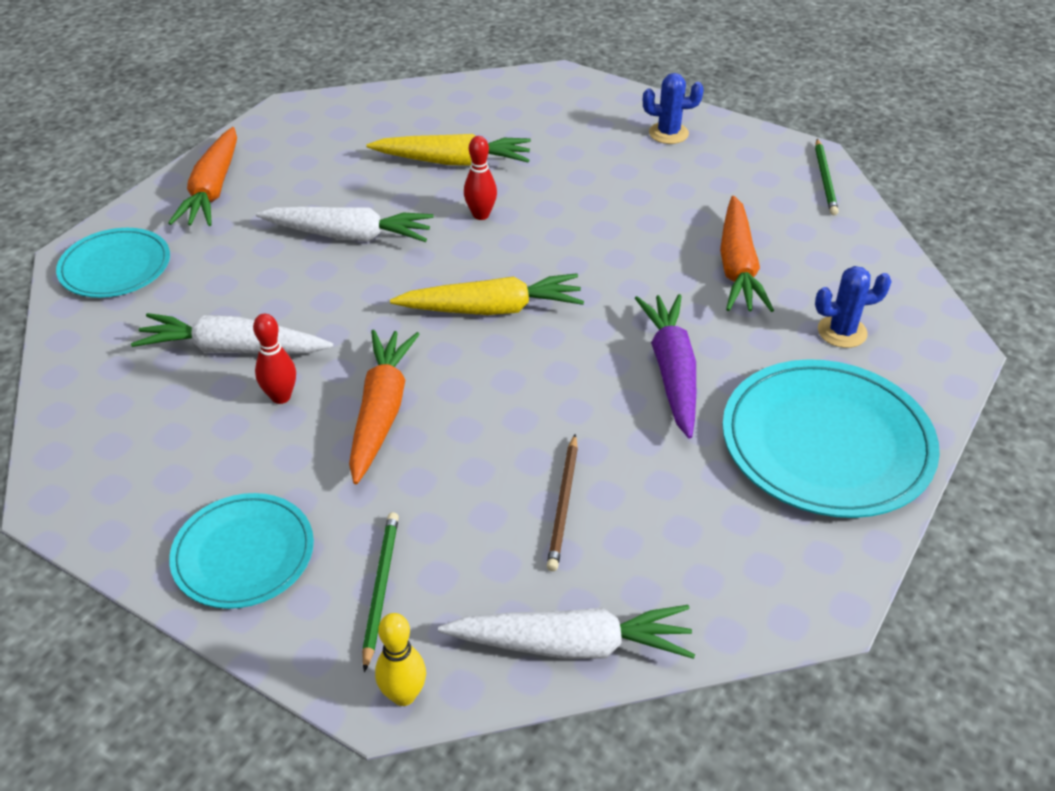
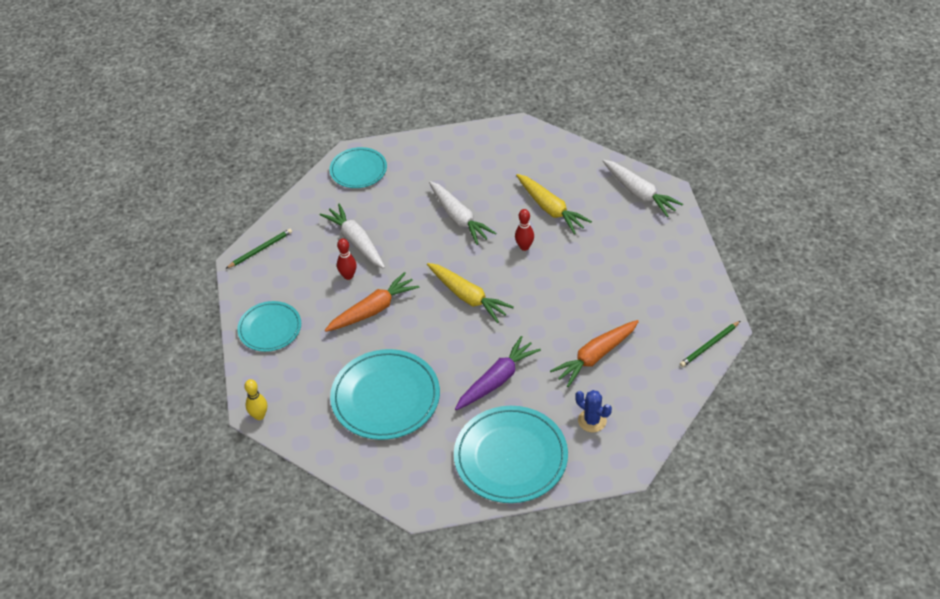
camera: 50 degrees right, 5 degrees up
orange carrot [168,127,237,226] -> none
green pencil [362,512,399,672] -> green pencil moved to [225,229,292,269]
white carrot [438,605,695,659] -> white carrot moved to [603,160,683,217]
brown pencil [547,434,578,571] -> turquoise plate [330,349,440,440]
blue cactus [643,73,704,144] -> none

